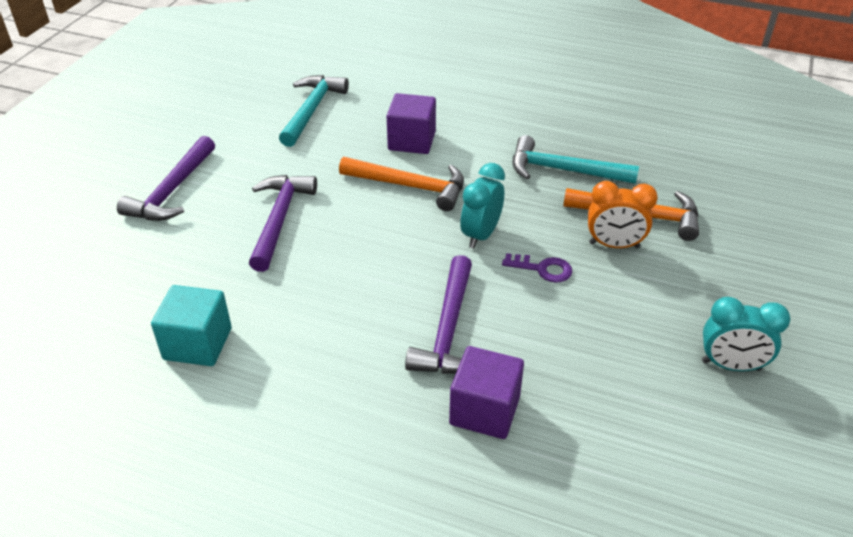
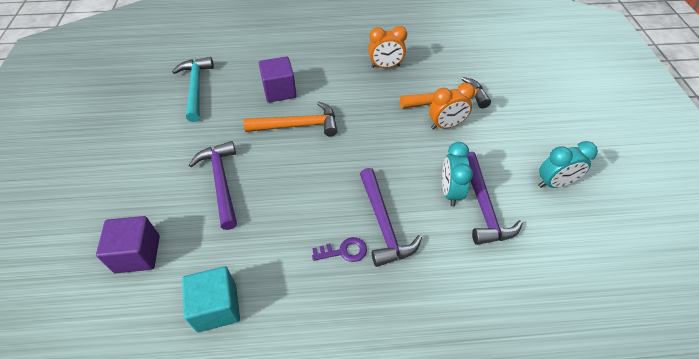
camera: 25 degrees left, 10 degrees up
purple hammer [117,136,215,221] -> purple hammer moved to [467,152,523,245]
purple cube [449,346,524,439] -> purple cube moved to [96,216,160,273]
turquoise clock [460,163,505,249] -> turquoise clock moved to [442,142,473,206]
purple key [502,253,572,283] -> purple key moved to [312,237,367,262]
turquoise hammer [513,135,639,184] -> none
none -> orange clock [368,26,407,68]

